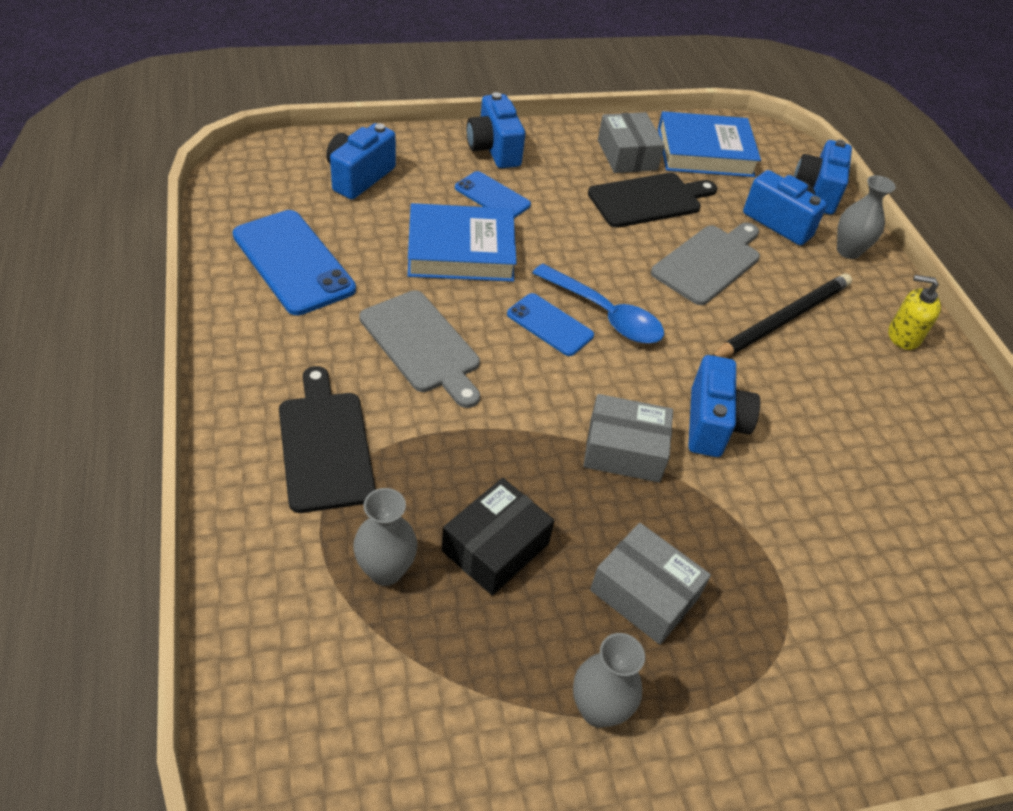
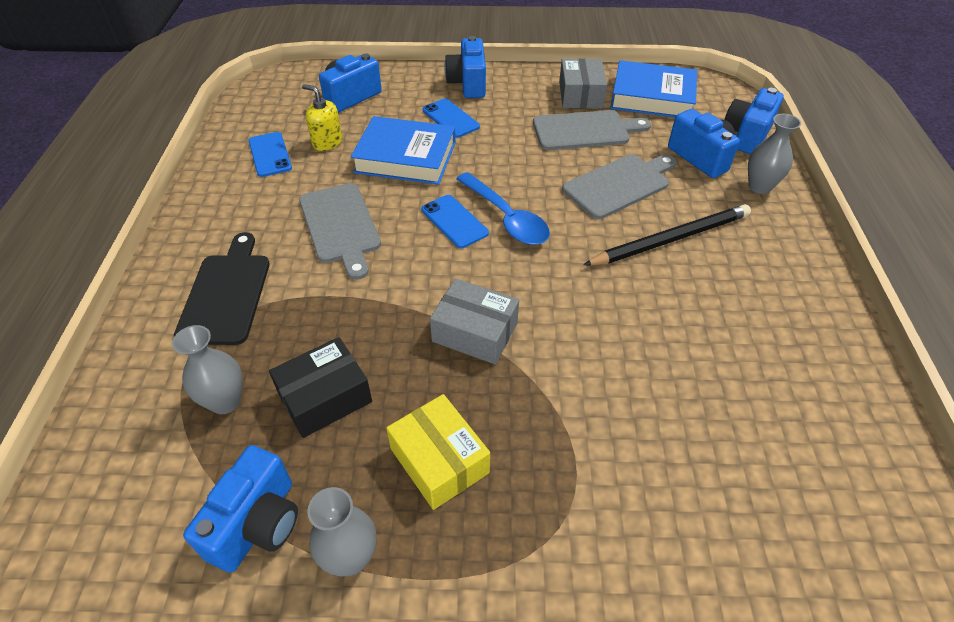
camera: 20 degrees right, 0 degrees up
blue phone [233,210,356,315] -> blue phone [248,132,292,177], size x0.58
black cutting board [588,173,717,228] -> grey cutting board [533,110,651,150]
grey box [590,523,711,645] -> yellow box [386,394,490,510]
blue camera [688,355,760,457] -> blue camera moved to [183,445,298,573]
yellow soap dispenser [888,275,941,350] -> yellow soap dispenser moved to [302,84,342,151]

